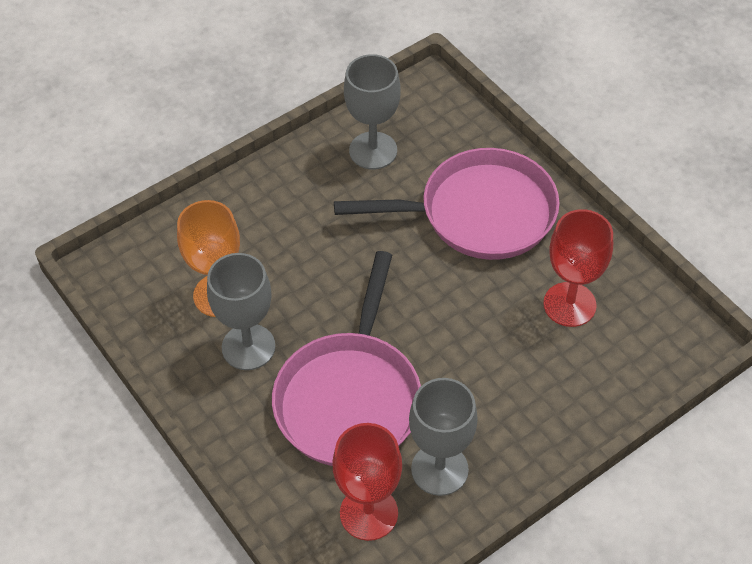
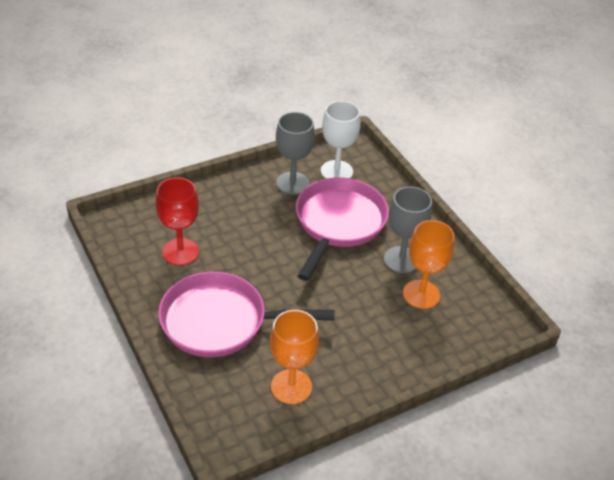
camera: 175 degrees left, 10 degrees down
red goblet [332,423,402,541] -> white goblet [321,101,361,179]
grey goblet [344,54,401,169] -> orange goblet [270,310,319,404]

